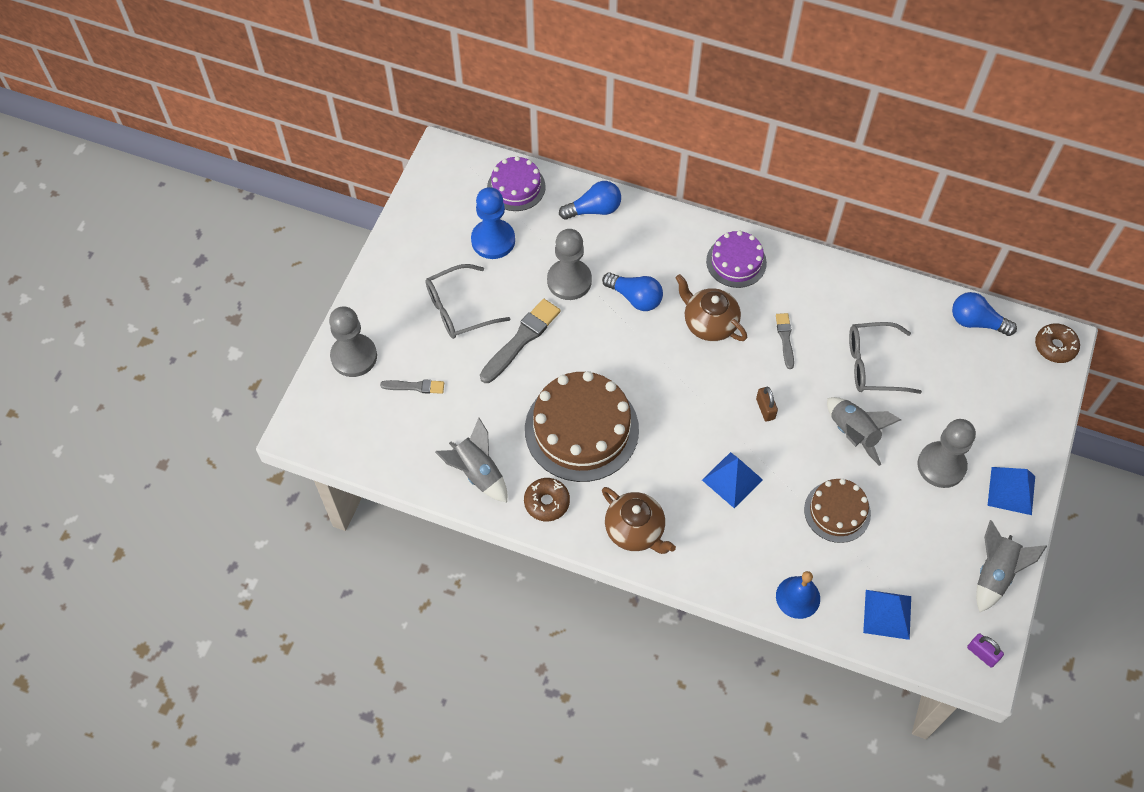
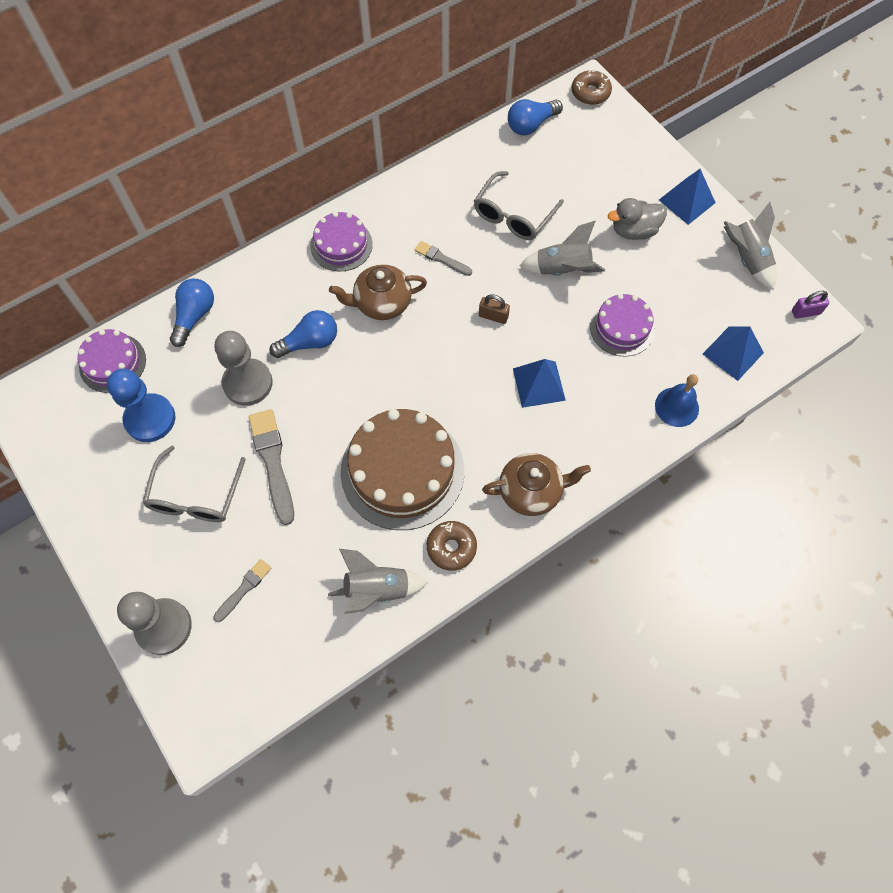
camera: 55 degrees left, 5 degrees up
brown cake [804,479,871,543] -> purple cake [590,294,655,357]
grey pawn [918,419,976,488] -> grey duck [608,198,667,240]

